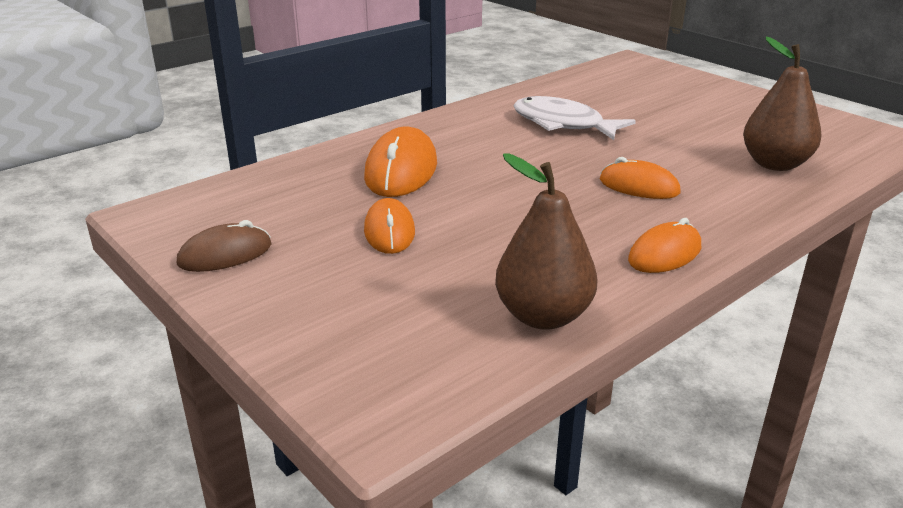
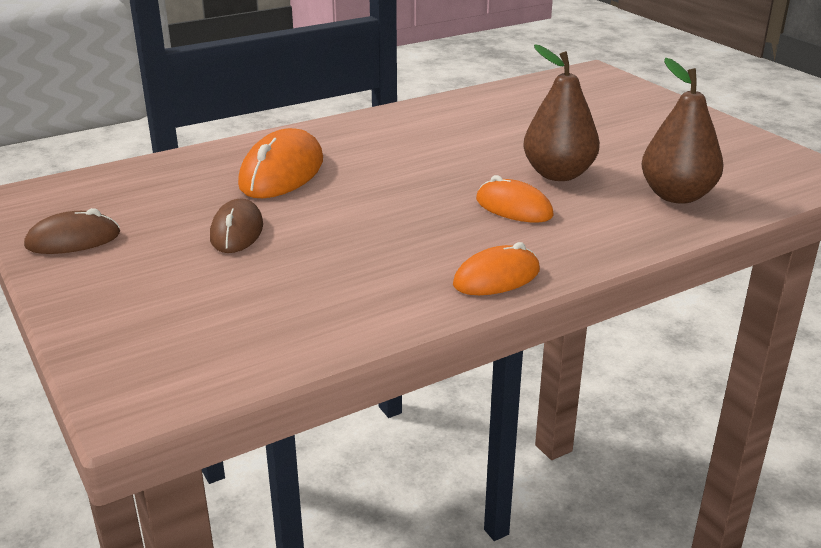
camera: 10 degrees right, 0 degrees up
orange mouse [364,198,415,254] -> brown mouse [210,198,263,253]
brown pear [495,154,598,330] -> brown pear moved to [523,45,600,181]
white fish [513,96,636,140] -> none

